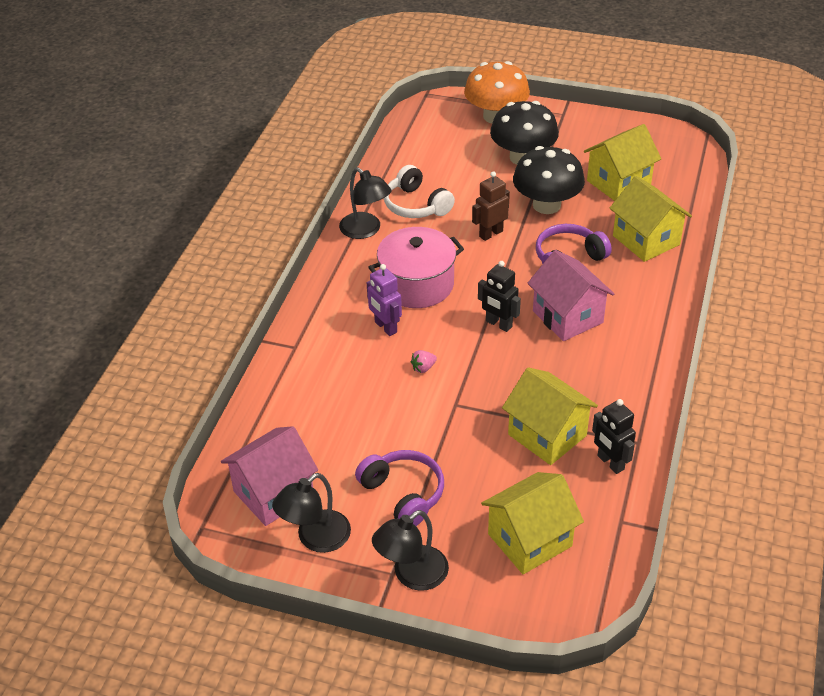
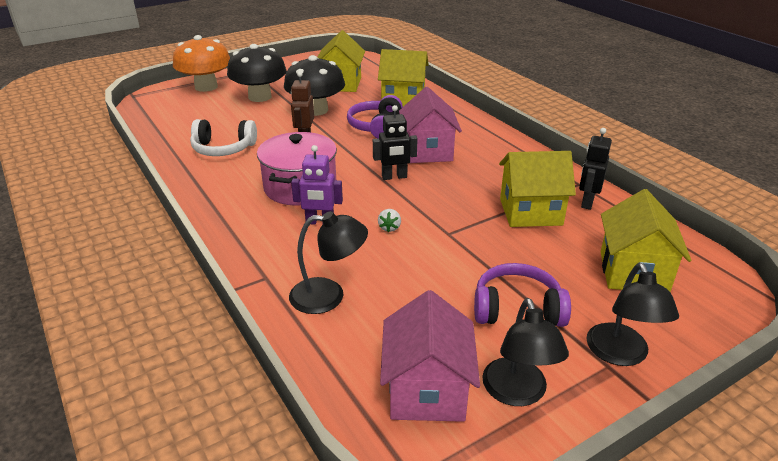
camera: 50 degrees left, 10 degrees down
black lamp [339,168,392,239] -> black lamp moved to [289,211,368,314]
pink strawberry [411,350,437,373] -> white strawberry [378,209,401,232]
pink house [527,250,614,341] -> pink house turned 75 degrees clockwise [399,87,462,163]
black robot [592,399,636,474] -> black robot turned 105 degrees clockwise [579,128,612,210]

